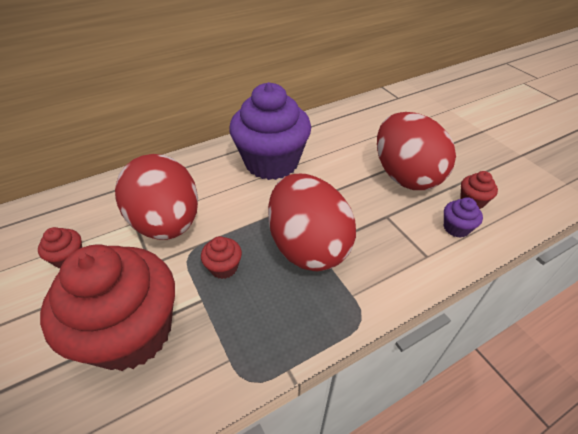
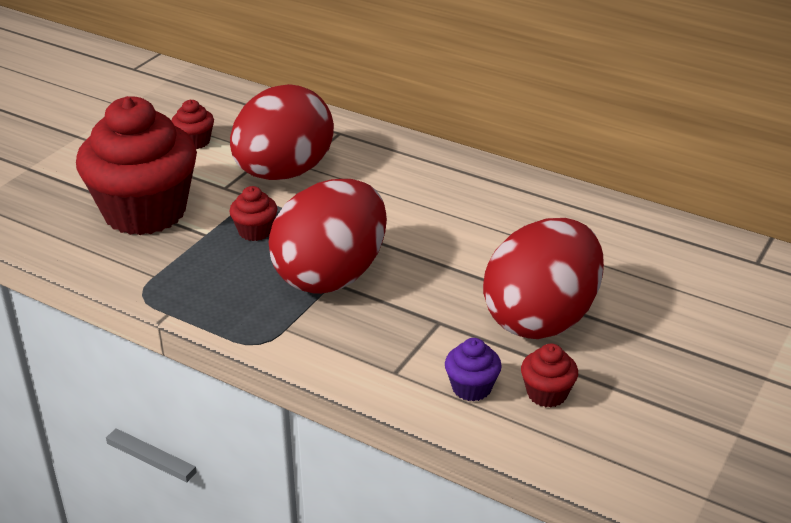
camera: 60 degrees right, 10 degrees down
purple cupcake [230,82,311,180] -> none

